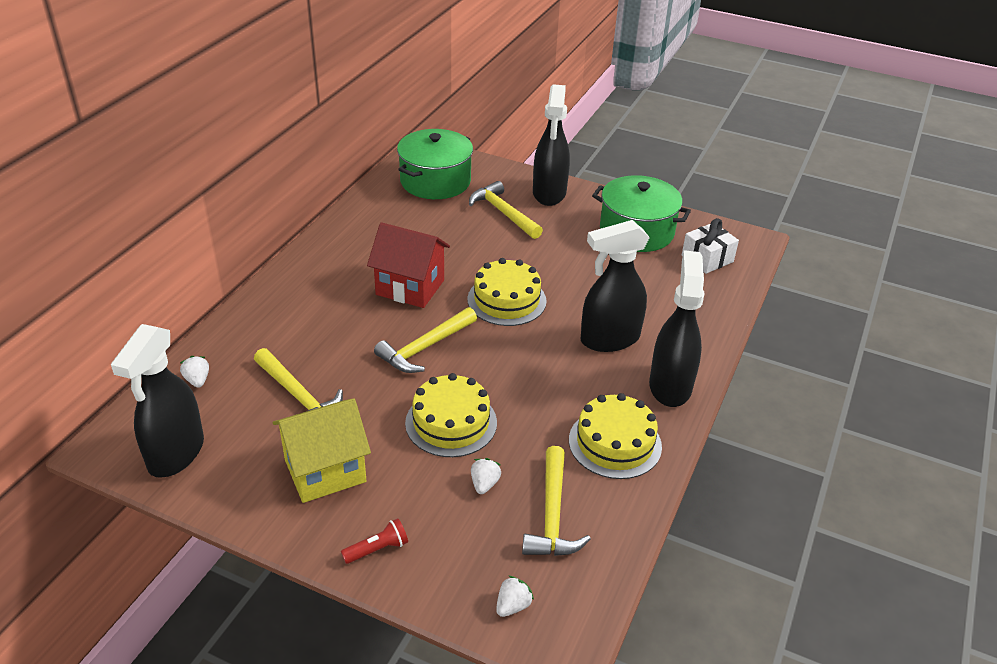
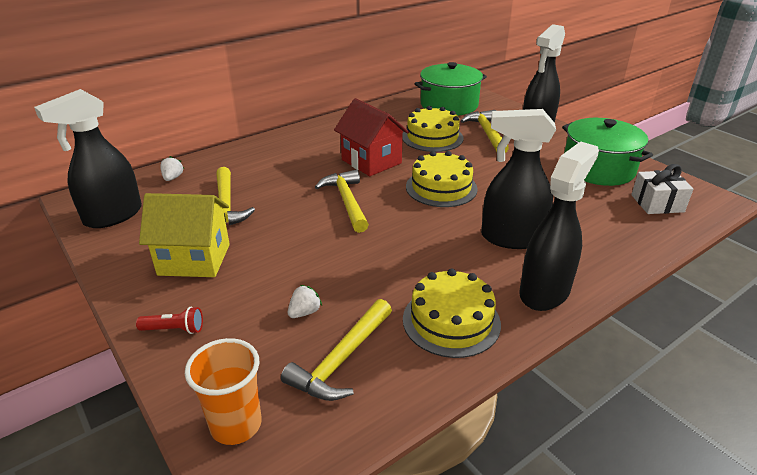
camera: 30 degrees right, 5 degrees down
yellow hammer [374,307,477,373] -> yellow hammer turned 90 degrees clockwise [315,170,369,233]
yellow cake [405,373,497,457] -> yellow cake moved to [402,106,464,152]
white strawberry [496,576,534,617] -> orange cup [185,338,262,445]

